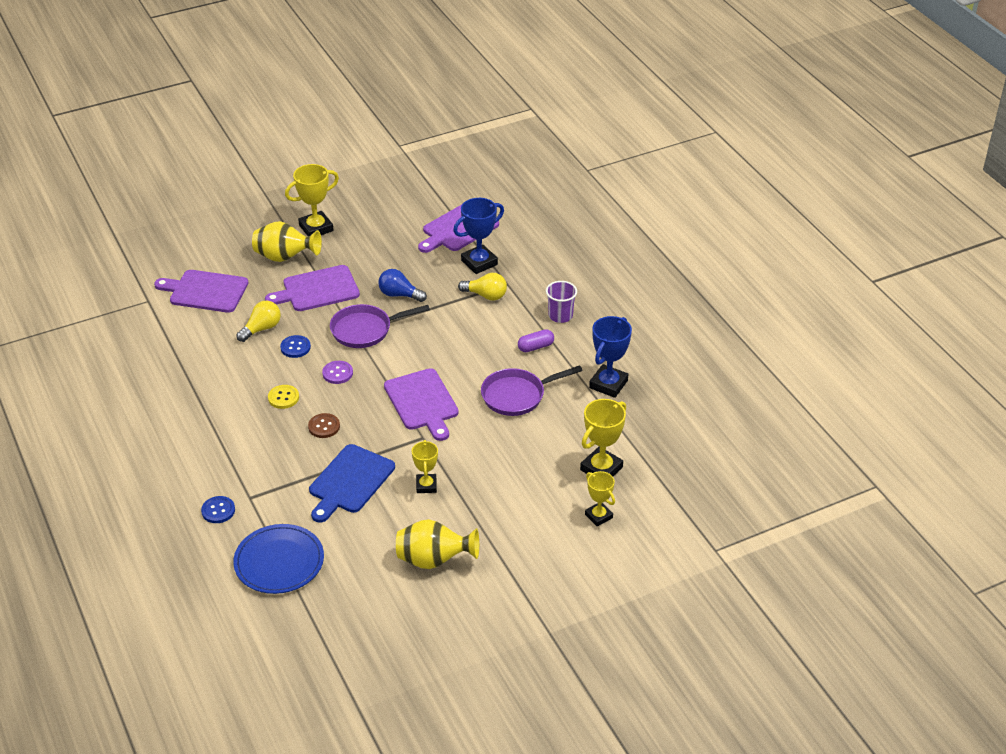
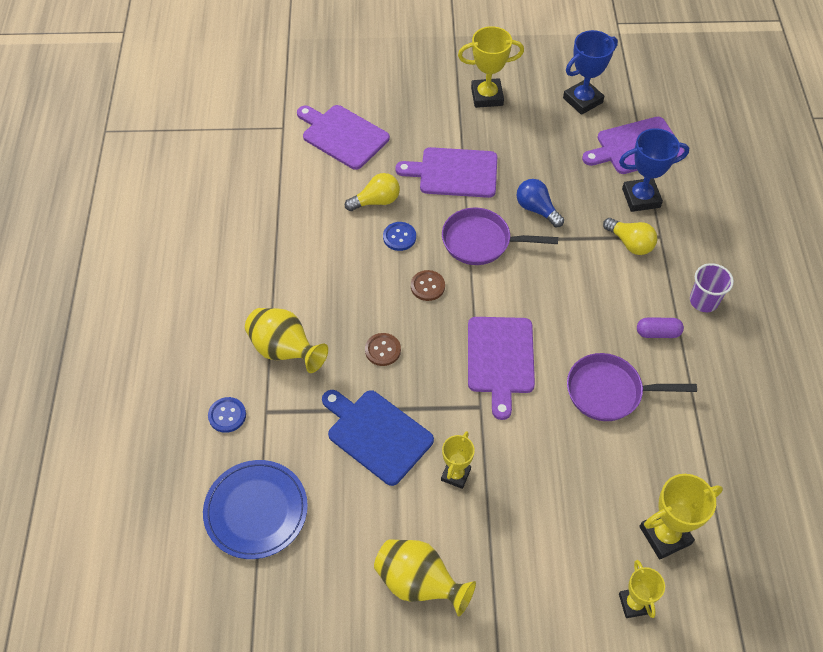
camera: 25 degrees right, 15 degrees up
yellow vase [252,221,322,262] -> yellow vase moved to [245,308,328,373]
yellow button [268,385,299,409] -> none
blue cutting board [309,444,395,523] -> blue cutting board turned 75 degrees clockwise [322,390,434,486]
purple button [322,361,353,384] -> brown button [411,270,445,301]
blue trophy [589,316,632,398] -> blue trophy moved to [563,30,618,115]

